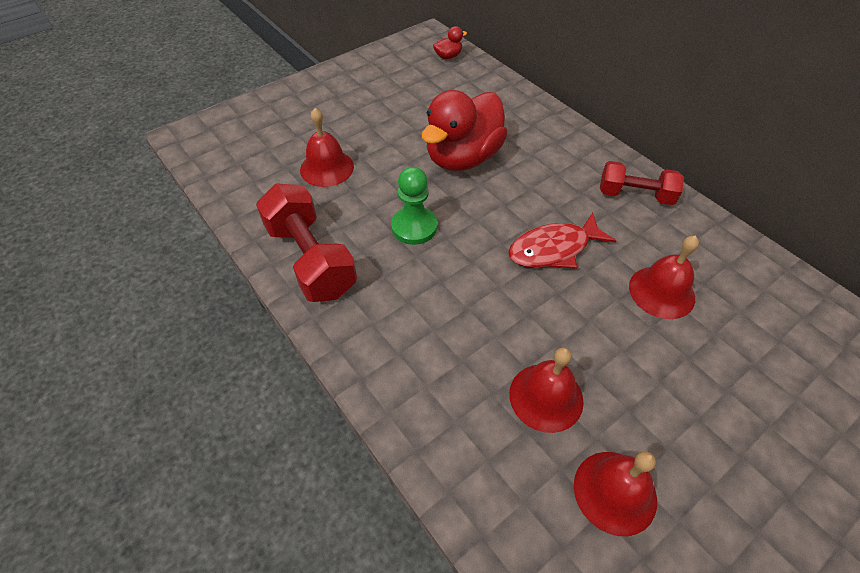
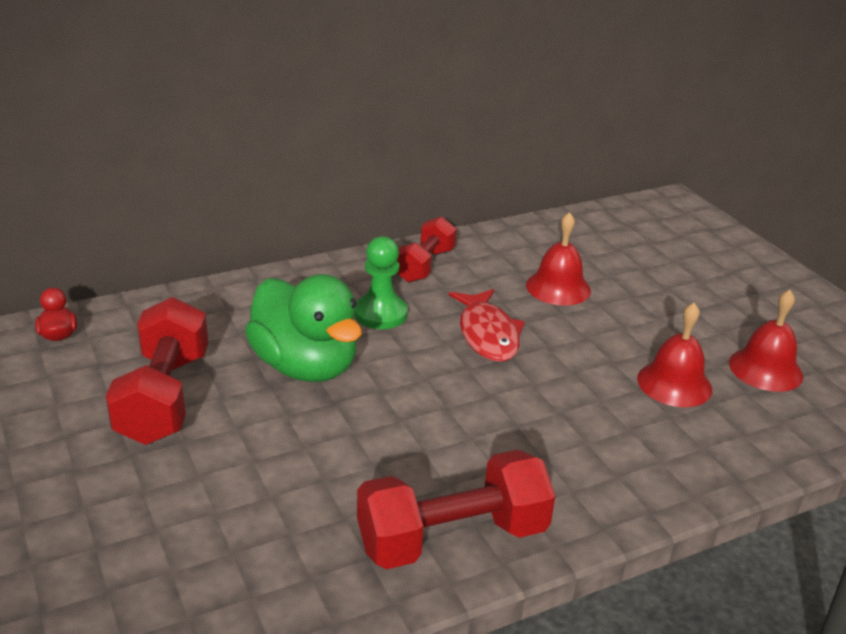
camera: 80 degrees left, 20 degrees down
red bell [300,108,354,187] -> none
green pawn [391,167,437,245] -> green pawn moved to [354,236,408,329]
red duck [422,90,508,171] -> green duck [245,274,362,382]
none -> red dumbbell [106,297,208,445]

